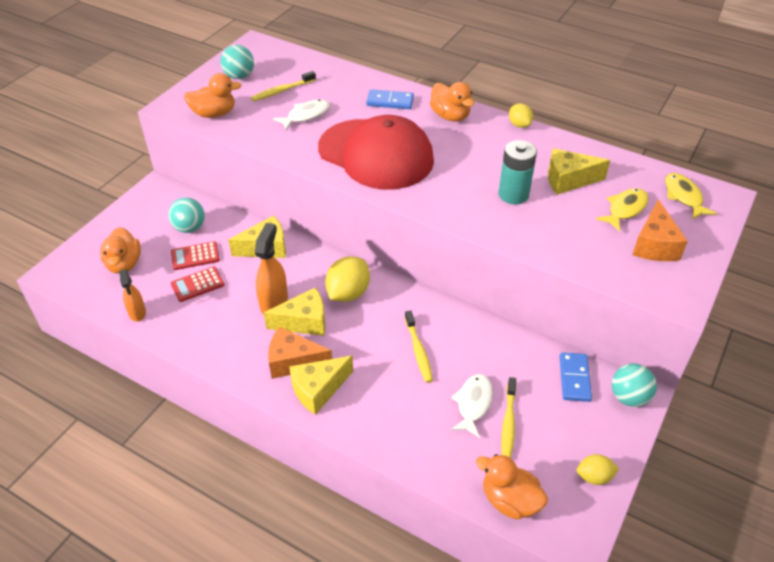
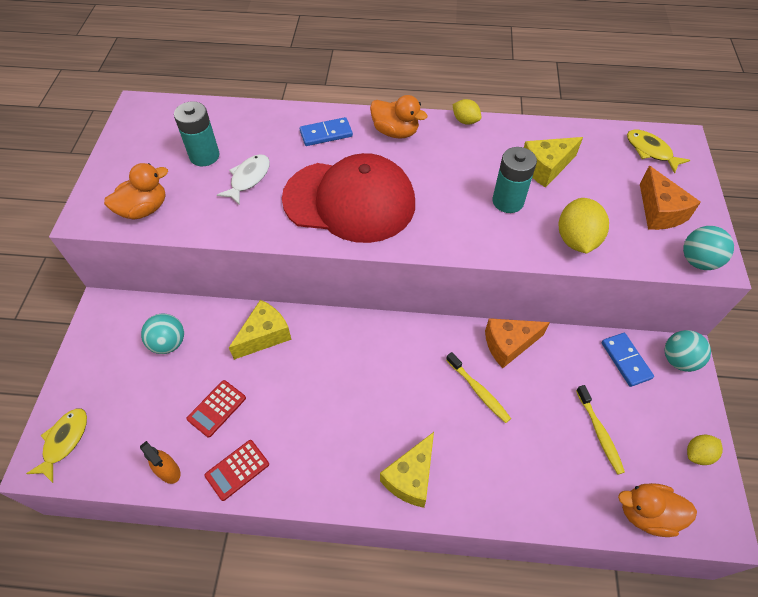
camera: 25 degrees left, 10 degrees up
orange duck [100,227,141,274] -> none
red calculator [171,241,220,270] -> red calculator moved to [204,440,269,501]
turquoise ball [220,45,254,79] -> turquoise ball moved to [683,226,734,270]
yellow toothbrush [251,71,316,101] -> turquoise battery [174,101,220,166]
orange spray bottle [255,223,288,314] -> none
yellow cheese [264,288,325,336] -> none
orange cheese [268,327,332,379] -> orange cheese moved to [485,318,550,368]
yellow lemon [325,256,370,302] -> yellow lemon moved to [559,198,609,254]
white fish [451,374,493,438] -> none
yellow fish [596,188,648,232] -> yellow fish moved to [26,408,87,483]

